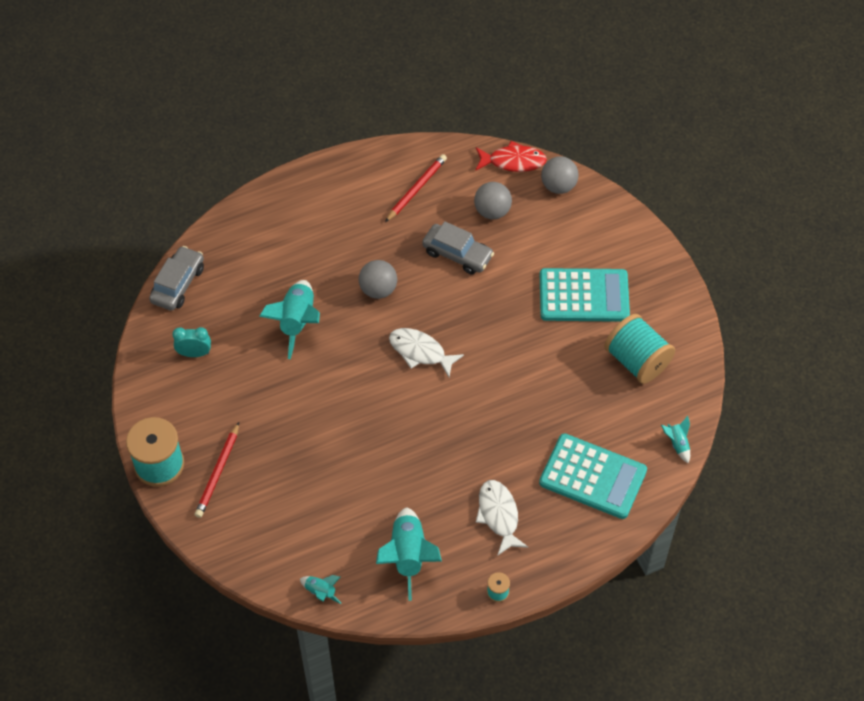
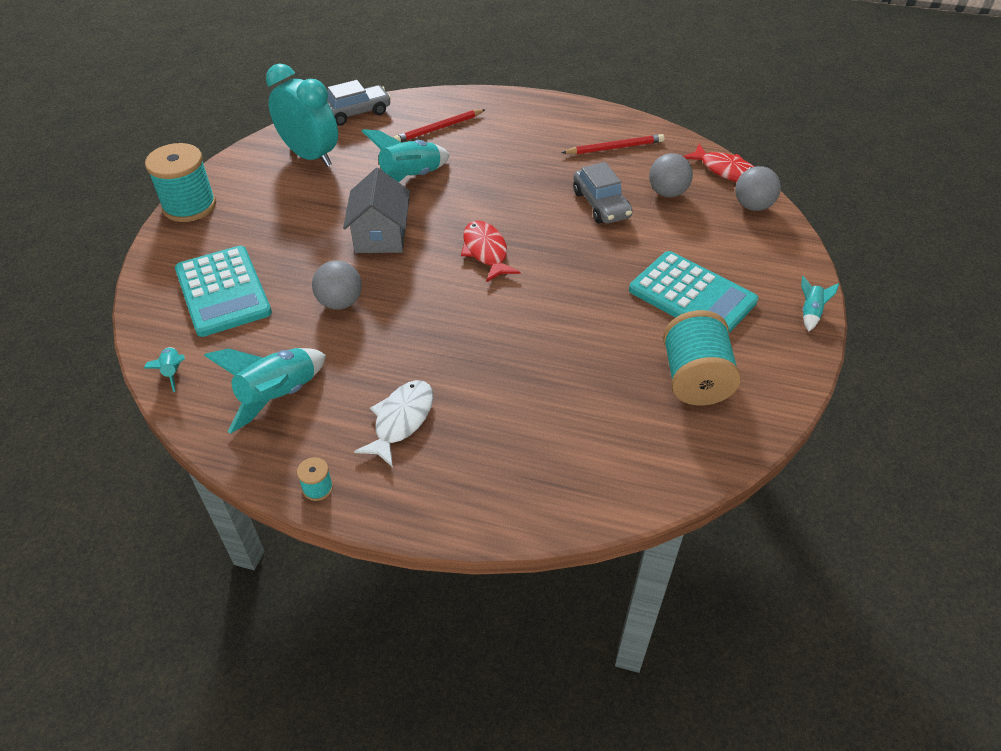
camera: 40 degrees right, 10 degrees down
turquoise clock [173,327,211,357] -> turquoise clock [266,63,338,167], size x2.01
red pencil [195,422,239,518] -> red pencil moved to [393,109,486,142]
grey ball [359,260,397,299] -> grey ball moved to [312,261,362,310]
white fish [389,328,464,377] -> red fish [461,221,520,282]
turquoise calculator [539,433,647,519] -> turquoise calculator moved to [175,246,272,337]
turquoise rocket [661,416,690,463] -> turquoise rocket moved to [801,276,839,331]
none -> grey house [343,168,410,253]

